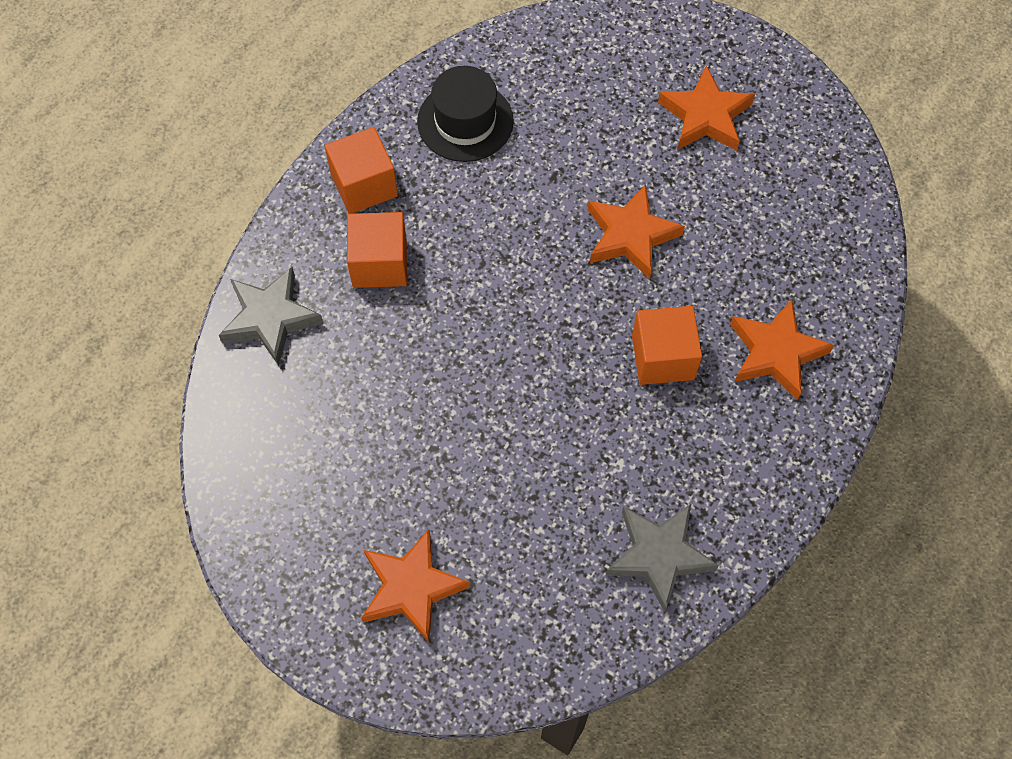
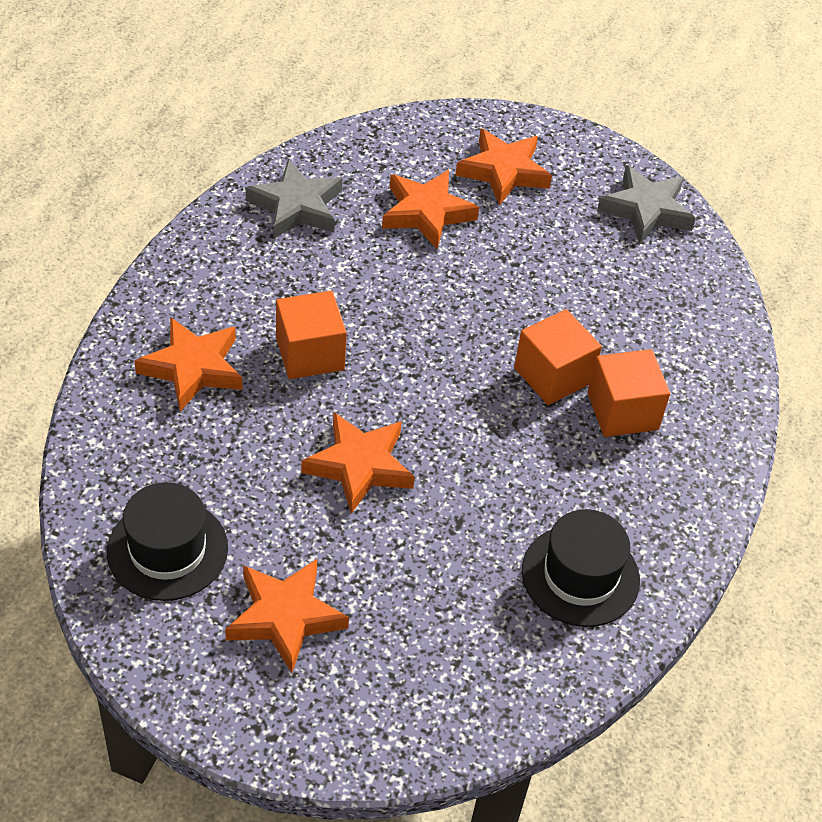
camera: 165 degrees right, 15 degrees down
grey star [219,267,323,366] -> grey star moved to [597,165,696,244]
orange cube [325,127,398,214] -> orange cube moved to [514,309,602,405]
none -> black hat [107,482,228,601]
none -> orange star [382,170,479,249]

